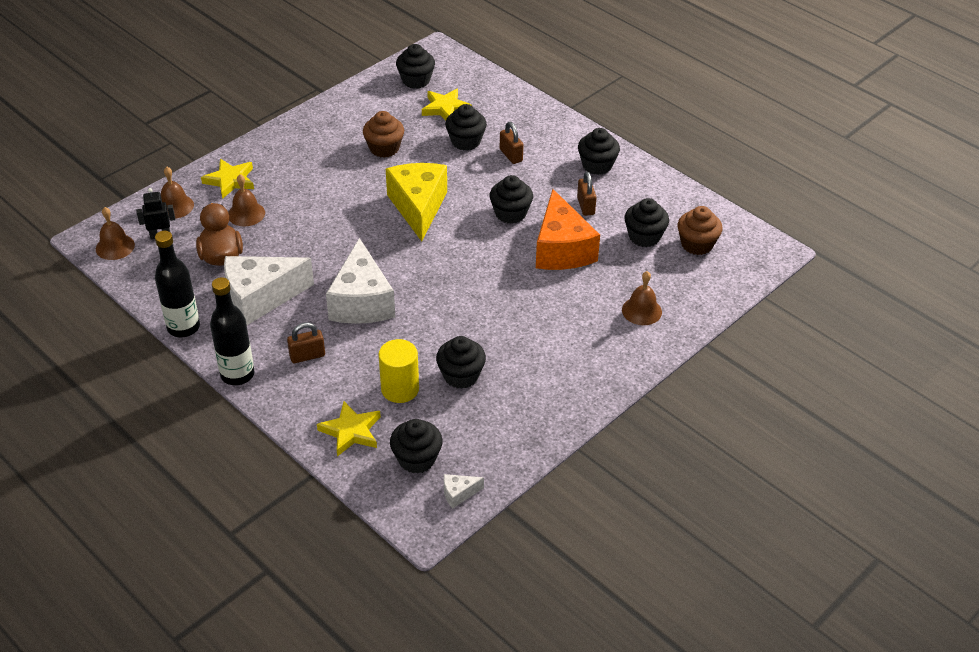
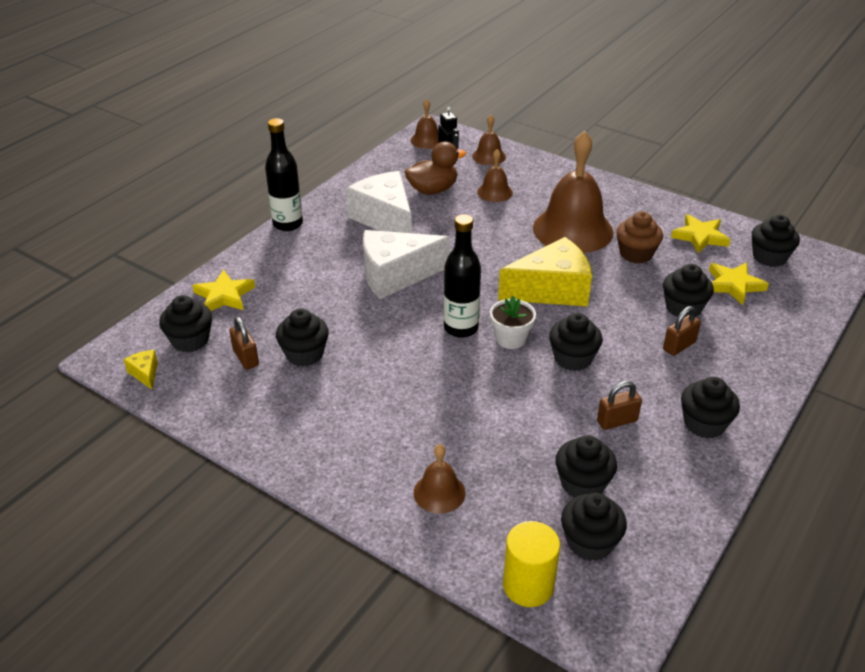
camera: 80 degrees right, 5 degrees down
black bottle [155,231,200,337] -> black bottle moved to [444,214,481,338]
yellow star [201,159,254,199] -> yellow star moved to [671,214,731,253]
brown padlock [287,322,325,363] -> brown padlock moved to [229,317,259,370]
yellow cylinder [379,339,419,403] -> yellow cylinder moved to [503,521,560,607]
white cheese [444,474,484,509] -> yellow cheese [124,350,158,389]
orange cheese [536,189,600,270] -> none
brown cupcake [678,206,723,255] -> black cupcake [561,493,627,561]
none -> white flower pot [490,296,536,349]
none -> brown bell [533,131,614,253]

